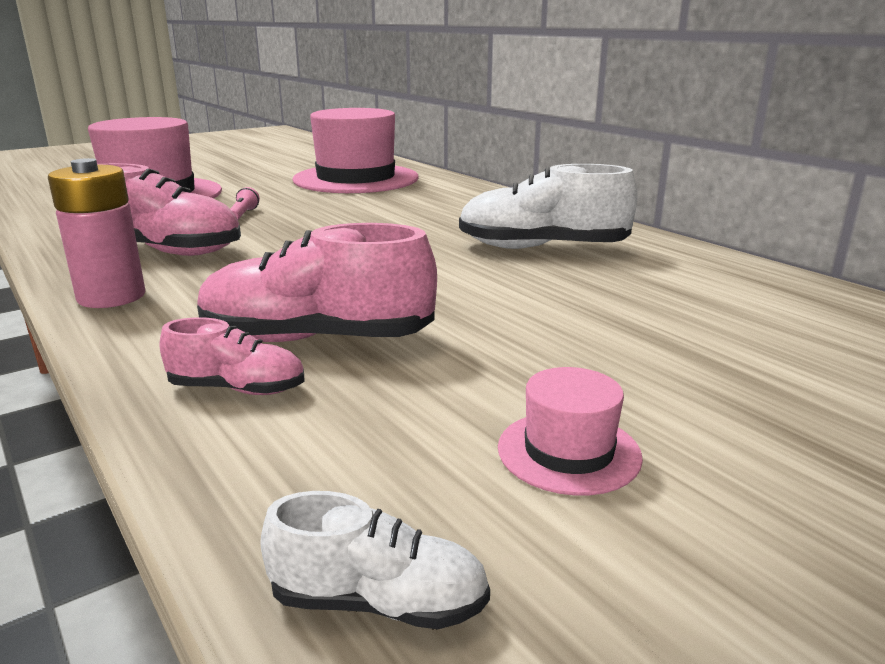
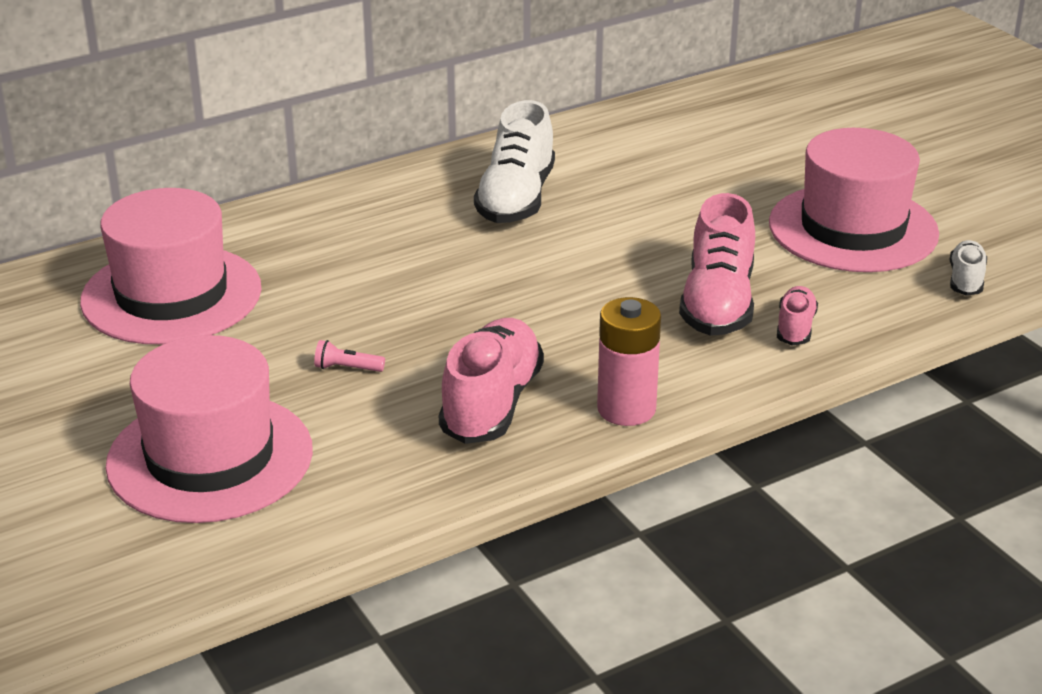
camera: 85 degrees left, 10 degrees up
pink hat [498,367,643,496] -> pink hat [769,128,939,272], size x2.33

